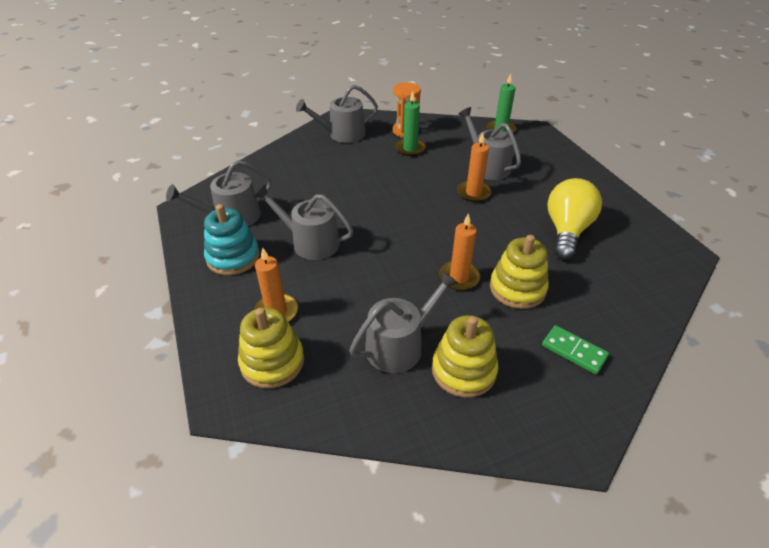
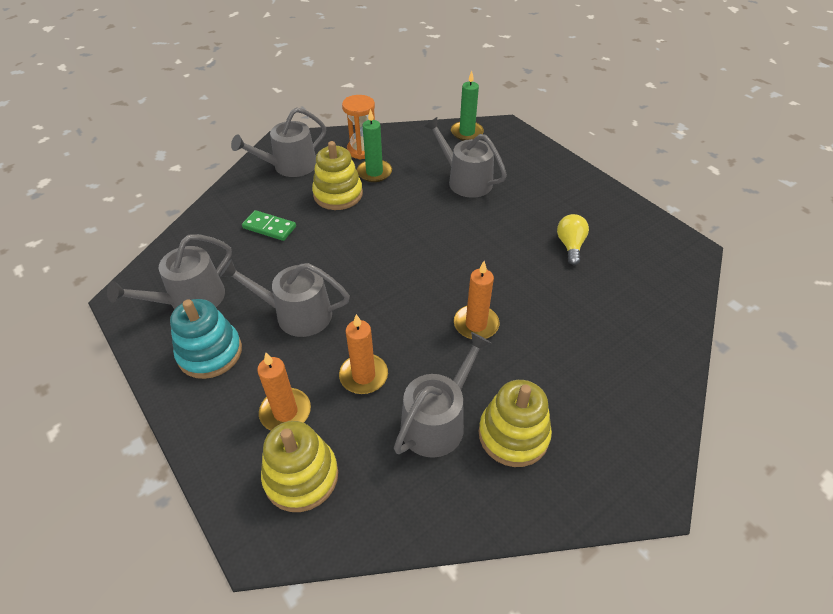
camera: 15 degrees left, 5 degrees up
orange candle [457,132,492,202] -> orange candle moved to [339,314,388,394]
yellow stacking toy [490,235,549,309] -> yellow stacking toy moved to [312,141,363,210]
green domino [542,325,609,375] -> green domino moved to [242,210,296,241]
yellow light bulb [548,178,602,260] -> yellow light bulb [557,214,589,265], size x0.56

